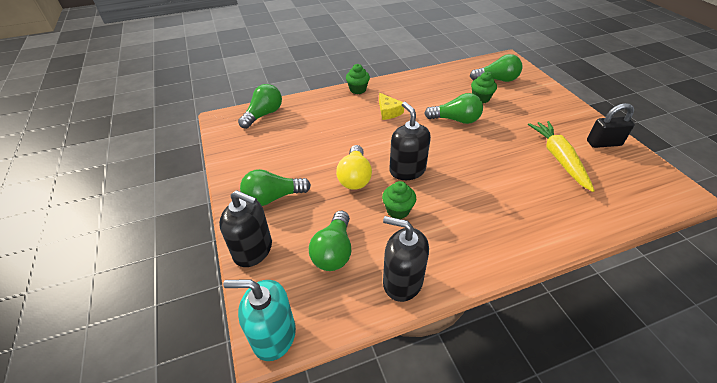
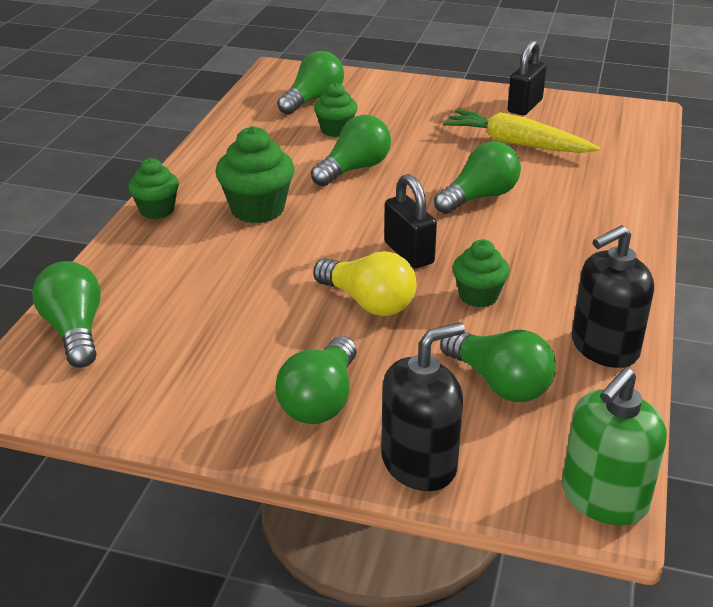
camera: 55 degrees left, 10 degrees down
turquoise soap dispenser [223,279,296,361] -> green soap dispenser [562,367,667,525]
yellow cheese [379,93,404,120] -> green cupcake [215,126,295,223]
black soap dispenser [389,102,431,180] -> black padlock [384,174,437,269]
none -> green light bulb [434,141,521,214]

